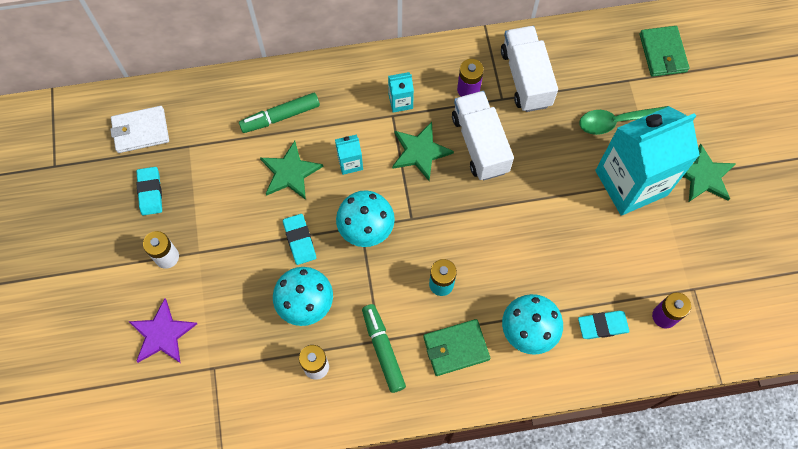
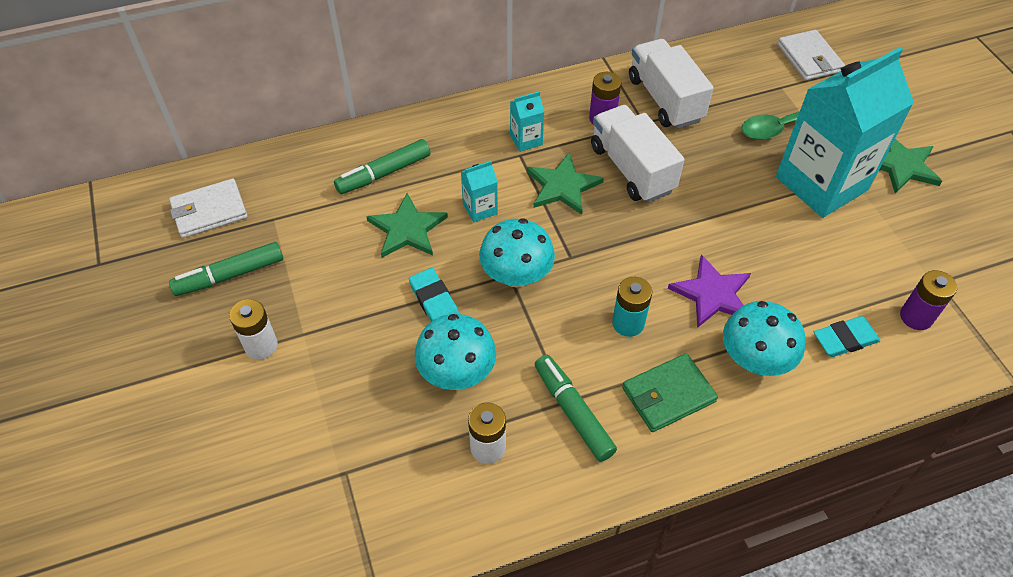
camera: 10 degrees left, 15 degrees down
purple star [128,299,197,363] -> purple star moved to [668,254,751,328]
turquoise eraser [136,167,162,215] -> green marker [169,242,283,296]
green wallet [640,26,689,77] -> white wallet [777,30,845,80]

